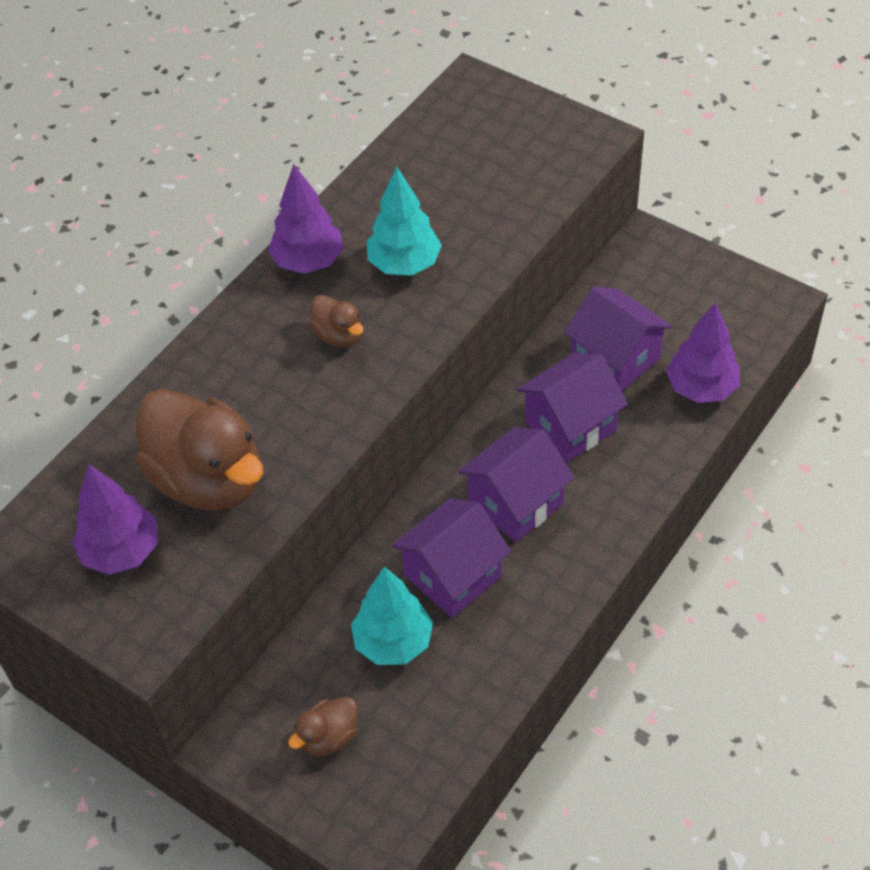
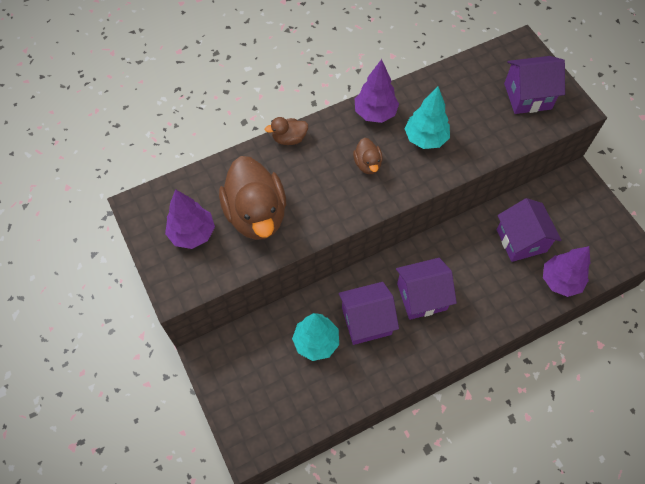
camera: 25 degrees right, 10 degrees up
brown duck [288,697,358,756] -> brown duck moved to [265,117,308,145]
purple house [517,353,628,463] -> purple house moved to [504,56,565,114]

